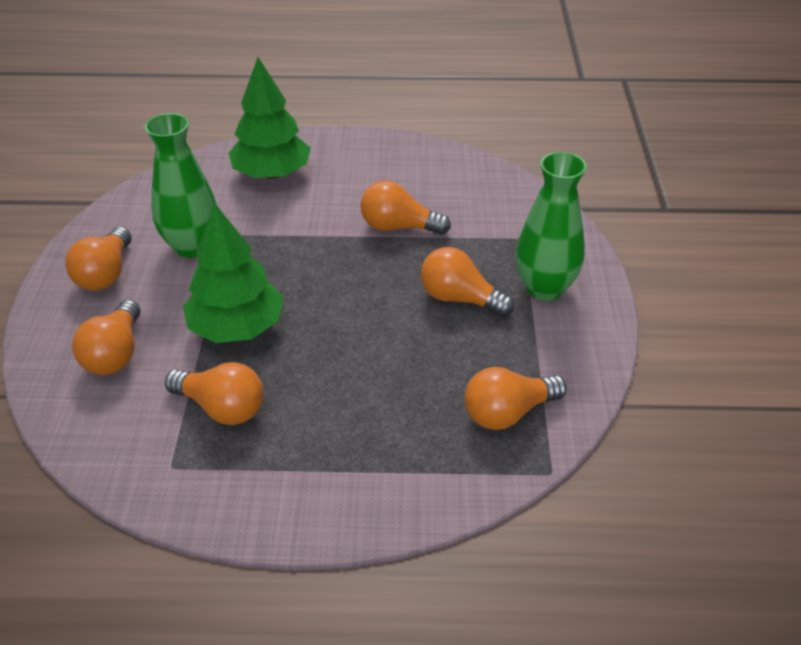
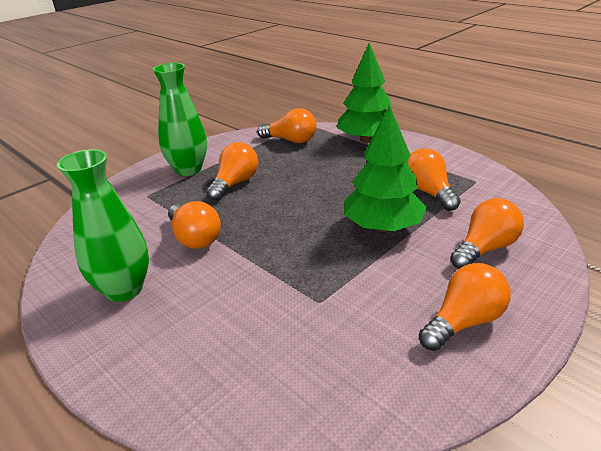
camera: 135 degrees left, 10 degrees down
green vase [145,113,217,258] -> green vase moved to [57,149,149,302]
green tree [229,57,311,179] -> green tree moved to [337,43,398,143]
orange light bulb [421,247,514,317] -> orange light bulb turned 135 degrees counterclockwise [206,142,258,201]

